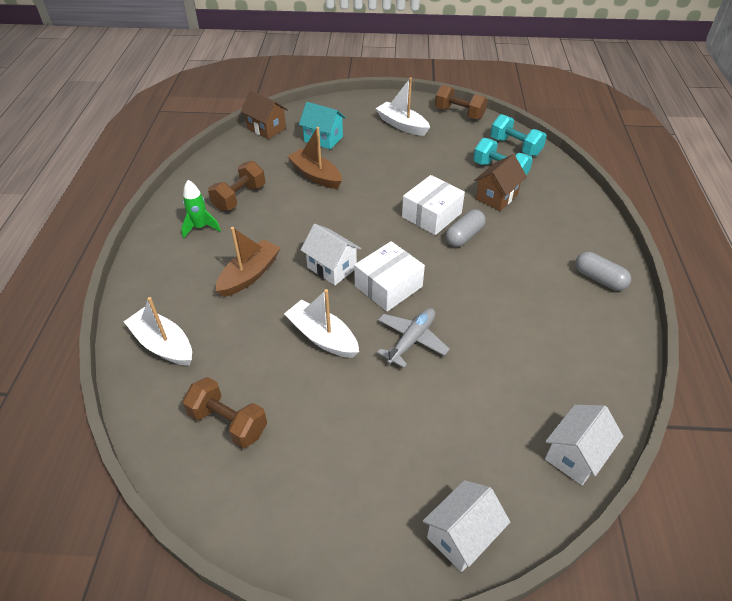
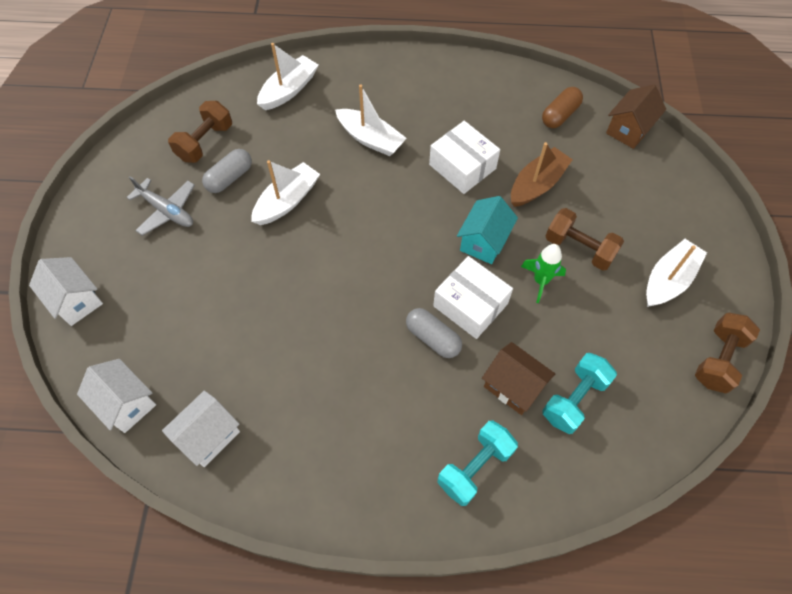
camera: 90 degrees right, 15 degrees up
green rocket [181,180,221,238] -> green rocket moved to [521,244,566,303]
brown dumbbell [208,161,265,211] -> brown dumbbell moved to [546,208,624,271]
brown boat [216,227,280,297] -> white boat [335,85,407,156]
turquoise house [299,102,346,149] -> turquoise house moved to [457,196,518,264]
white house [301,224,361,285] -> white house moved to [162,391,240,467]
white box [354,241,425,312] -> white box moved to [429,121,500,194]
grey plane [377,308,450,368] -> grey plane moved to [126,176,195,236]
turquoise dumbbell [490,114,547,156] -> turquoise dumbbell moved to [437,421,518,506]
grey capsule [575,252,631,291] -> grey capsule moved to [202,149,252,193]
none -> brown capsule [542,87,583,128]

